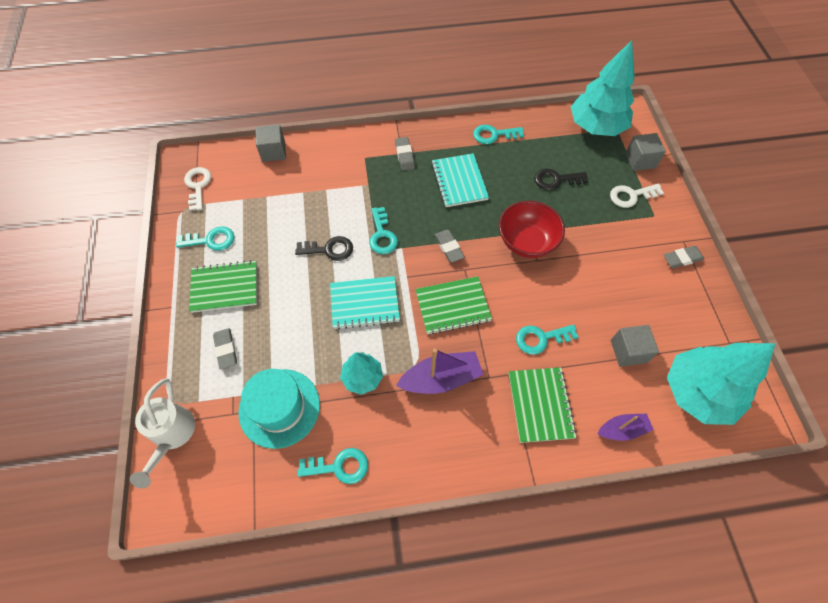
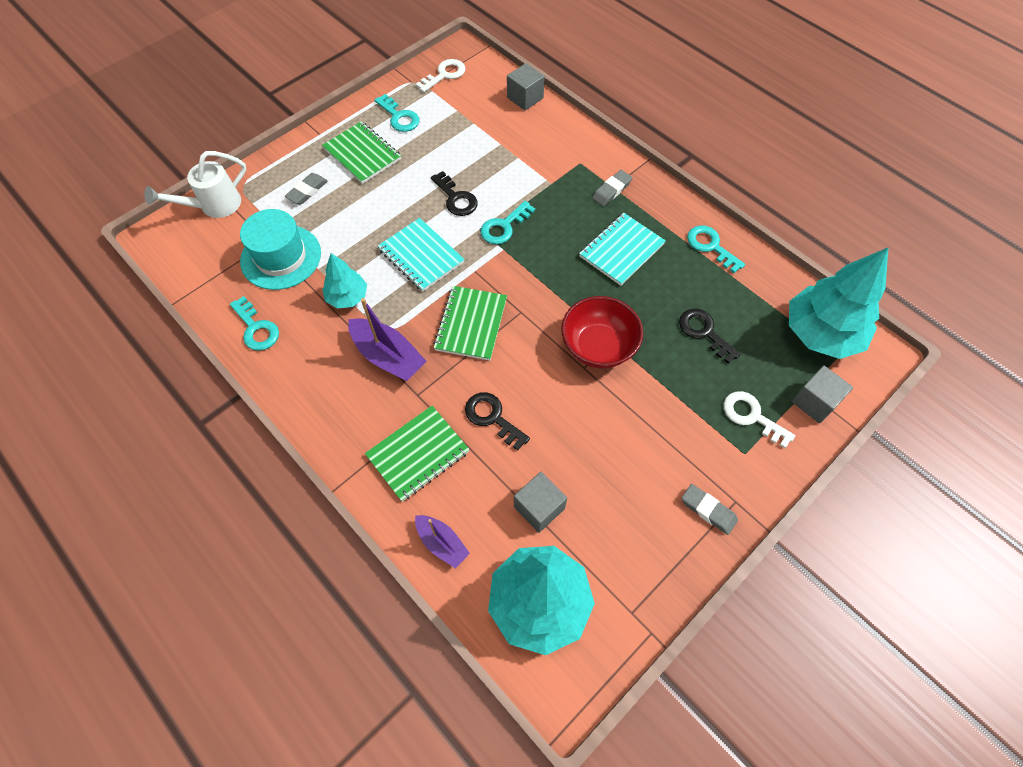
camera: 55 degrees right, 0 degrees up
green notebook [415,276,492,335] -> green notebook turned 60 degrees clockwise [433,286,507,361]
grey eraser [434,230,465,263] -> none
turquoise key [516,324,578,355] -> black key [465,392,530,450]

